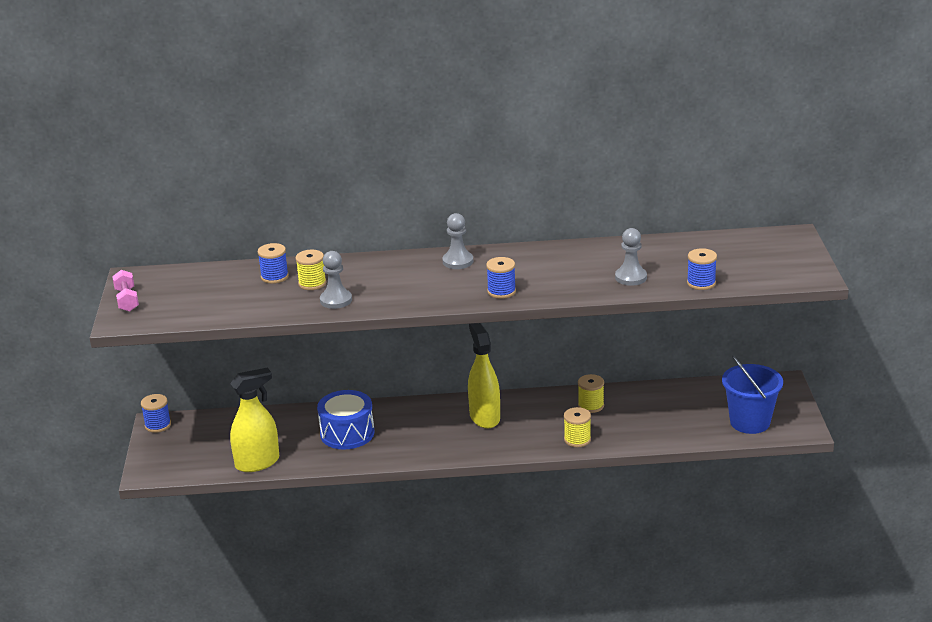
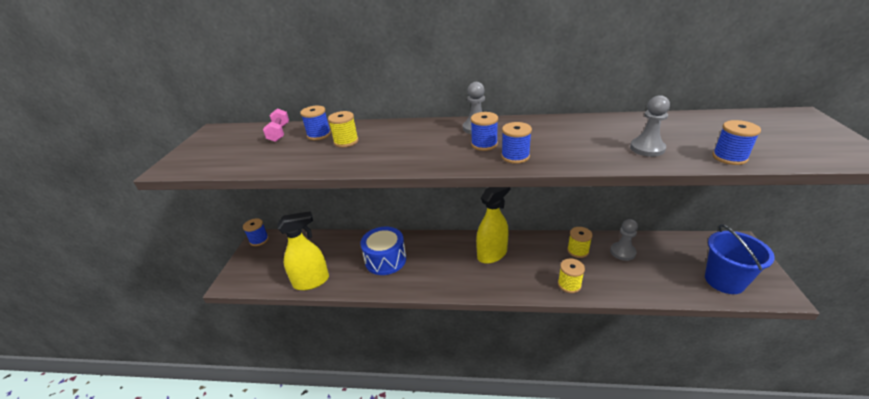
camera: 10 degrees right, 5 degrees up
pink dumbbell [112,270,139,312] -> pink dumbbell moved to [263,108,289,142]
grey pawn [320,251,352,309] -> grey pawn moved to [610,219,638,261]
yellow spray bottle [468,323,500,429] -> yellow spray bottle turned 60 degrees clockwise [476,187,510,264]
none -> blue spool [471,112,498,151]

